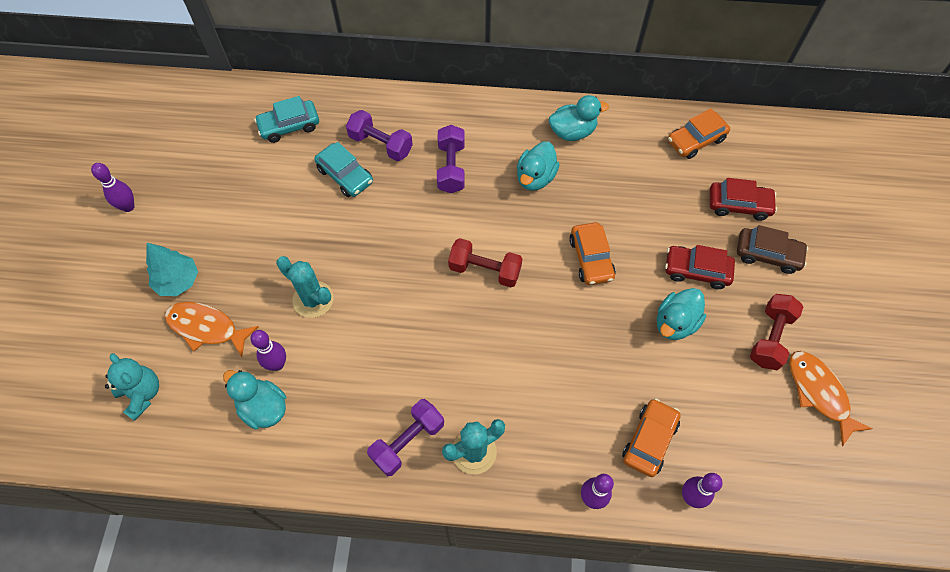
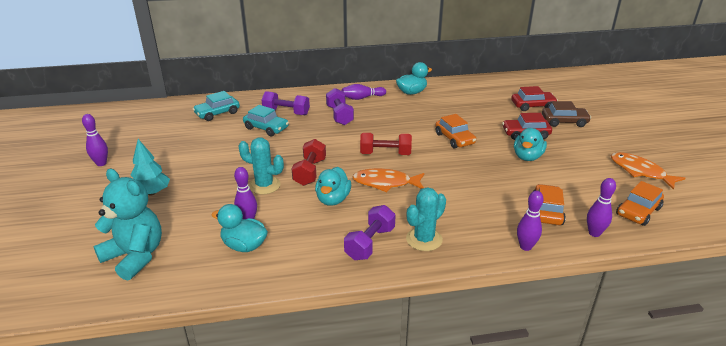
camera: 15 degrees left, 30 degrees down
turquoise teddy bear [105,353,159,421] -> turquoise teddy bear [93,169,162,281], size x1.53
orange fish [165,302,259,357] -> orange fish moved to [352,168,425,192]
turquoise duck [517,141,560,191] -> turquoise duck moved to [315,167,351,206]
orange car [668,109,730,159] -> orange car moved to [616,181,664,226]
red dumbbell [750,294,803,370] -> red dumbbell moved to [292,139,326,186]
none -> purple bowling pin [342,84,386,100]

